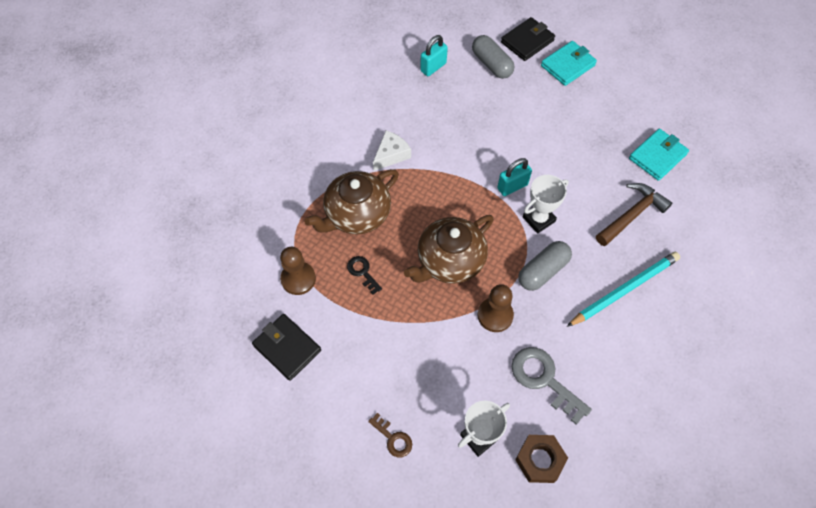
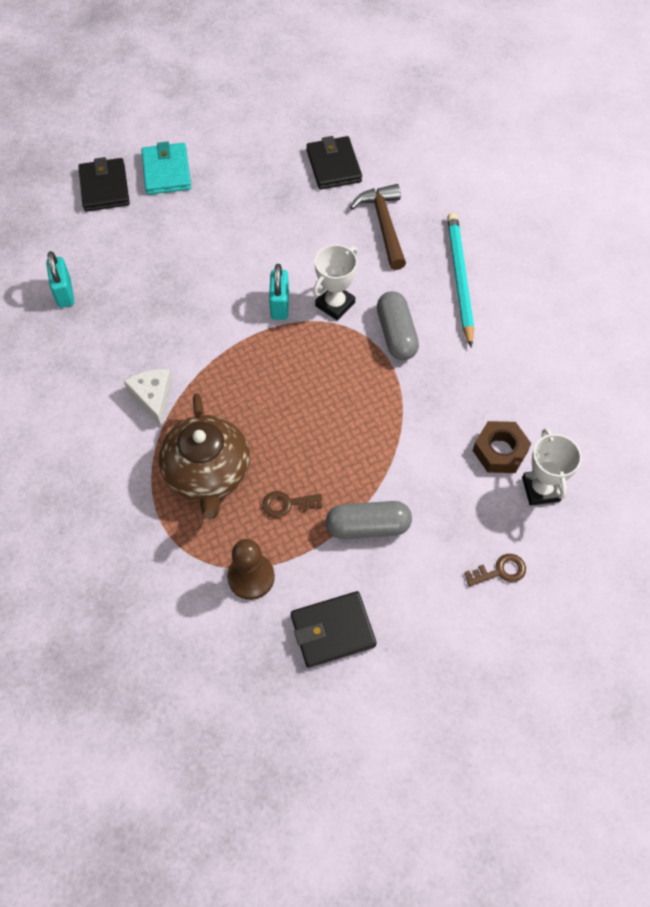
camera: 60 degrees left, 0 degrees up
black key [347,256,382,295] -> brown key [262,491,322,518]
brown teapot [404,215,494,284] -> none
grey capsule [472,35,514,79] -> grey capsule moved to [326,501,412,539]
brown pawn [478,284,514,332] -> none
grey key [512,347,592,425] -> none
brown nut [515,435,568,483] -> brown nut moved to [473,421,531,473]
white trophy [523,175,569,233] -> white trophy turned 45 degrees clockwise [313,245,358,321]
turquoise wallet [629,129,689,181] -> black wallet [306,136,362,190]

